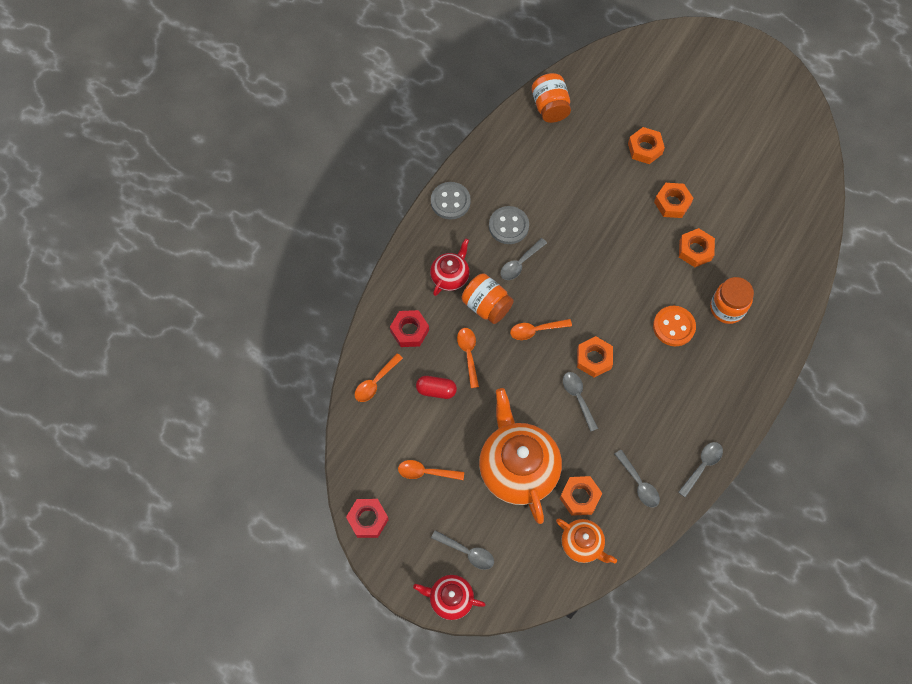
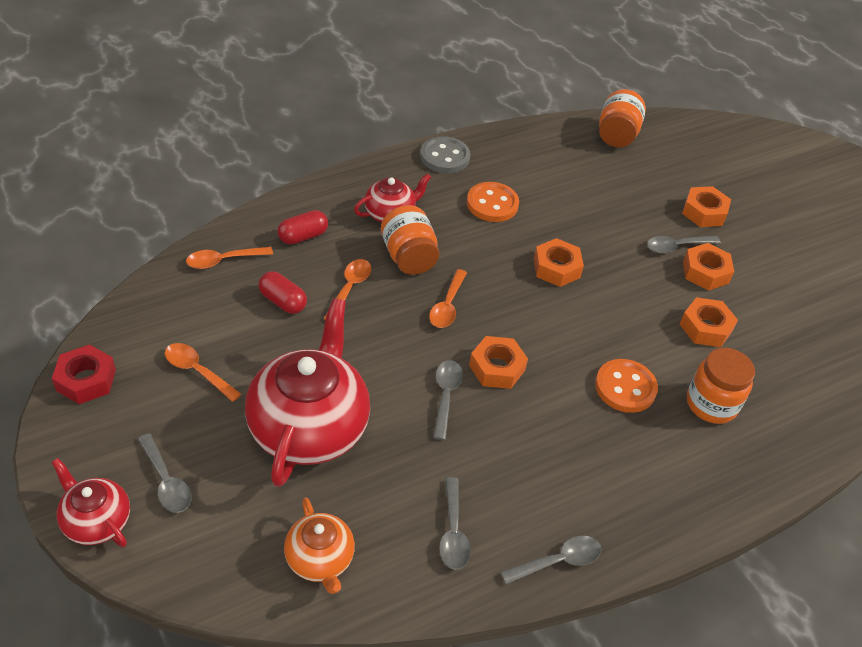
camera: 25 degrees right, 20 degrees down
red nut [390,310,429,347] -> red capsule [278,210,328,245]
orange teapot [479,388,562,524] -> red teapot [245,298,370,487]
grey button [489,206,529,244] -> orange button [467,182,519,222]
grey spoon [500,238,547,280] -> grey spoon moved to [647,236,721,253]
orange spoon [510,319,572,340] -> orange spoon turned 90 degrees counterclockwise [429,269,467,328]
orange nut [560,476,602,516] -> orange nut moved to [534,238,584,287]

